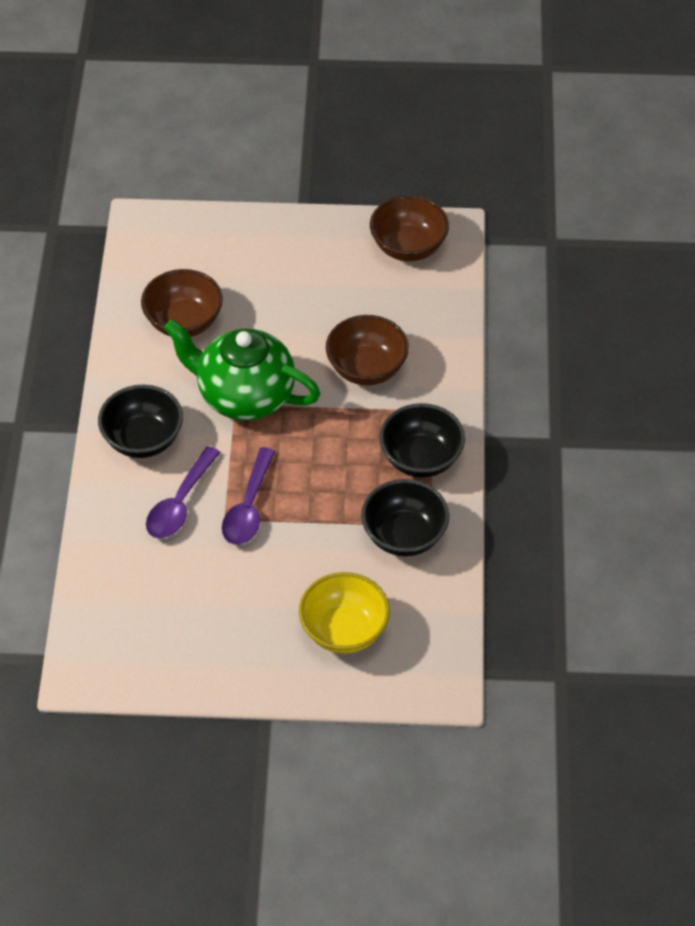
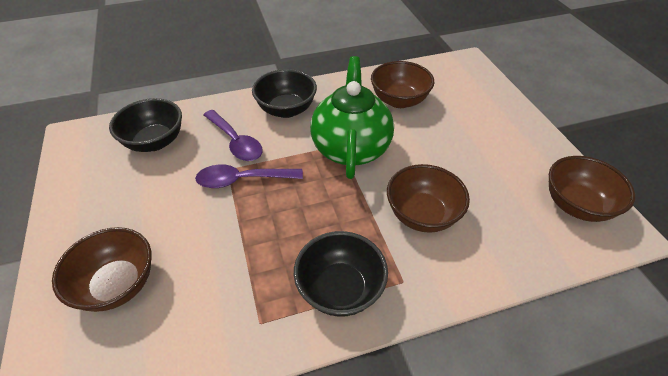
camera: 70 degrees right, 5 degrees down
purple spoon [146,446,221,539] -> purple spoon turned 135 degrees counterclockwise [203,110,263,161]
yellow bowl [299,572,390,653] -> brown bowl [52,227,152,312]
black bowl [361,479,449,556] -> black bowl moved to [109,98,182,152]

